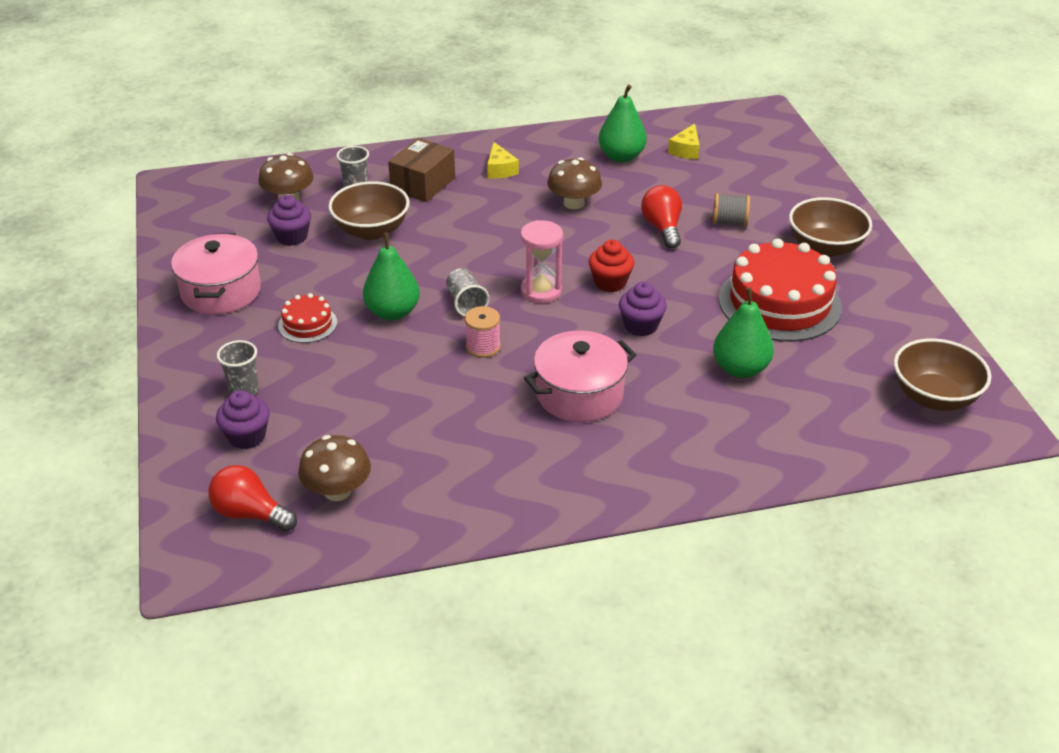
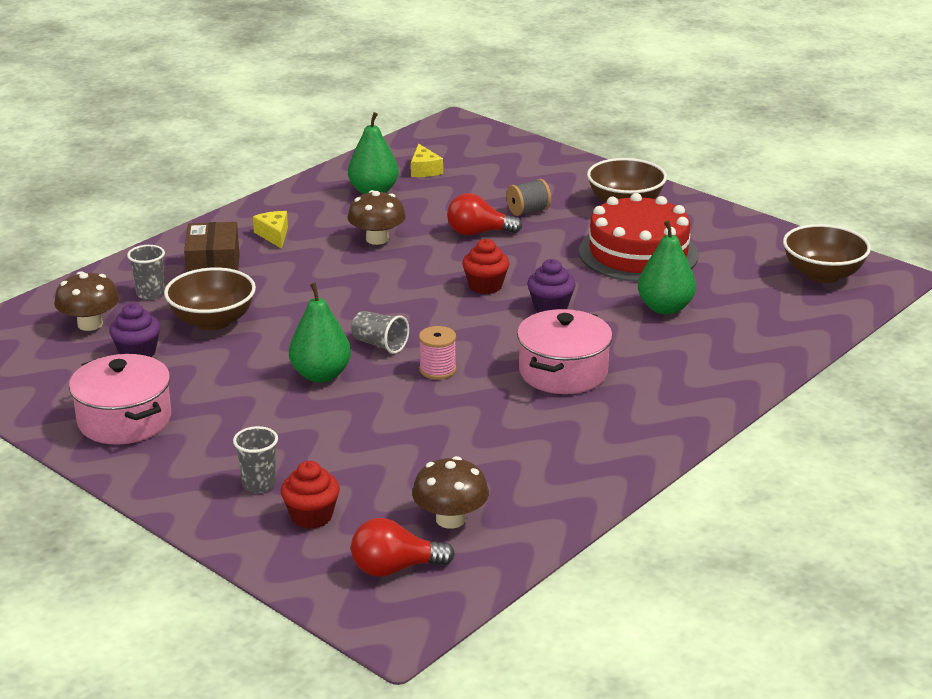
camera: 35 degrees left, 10 degrees down
purple cupcake [216,390,270,449] -> red cupcake [281,461,340,529]
red cake [278,293,337,343] -> none
yellow cheese [487,142,519,178] -> yellow cheese turned 150 degrees counterclockwise [253,211,288,249]
pink hourglass [521,220,563,303] -> none
red light bulb [641,185,682,249] -> red light bulb turned 45 degrees counterclockwise [447,193,522,235]

